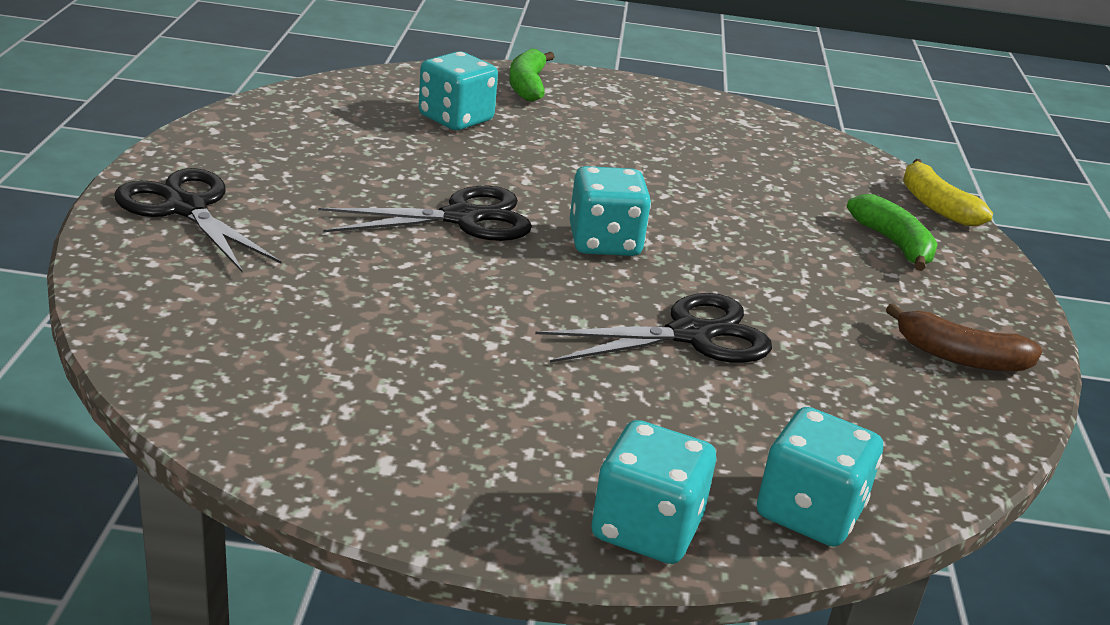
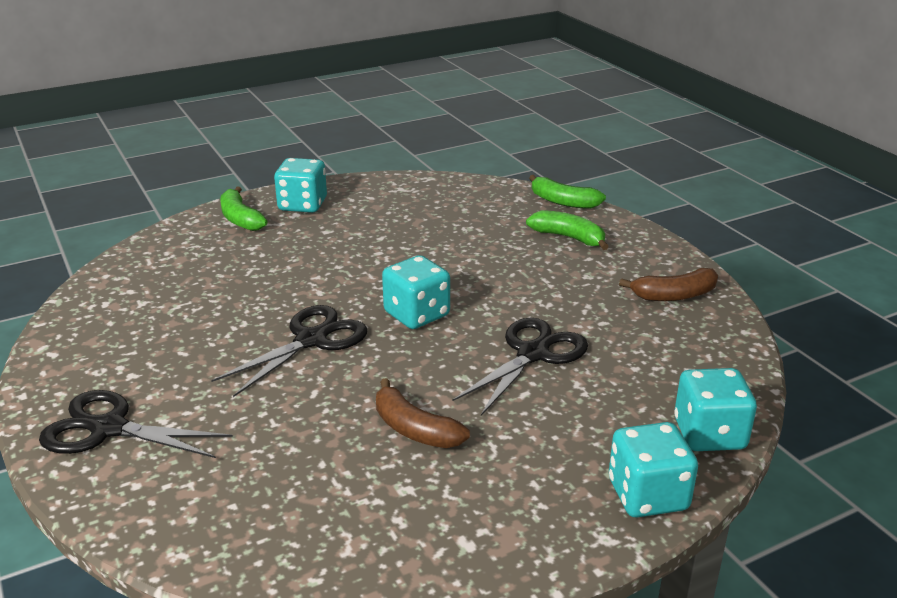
camera: 30 degrees left, 0 degrees up
turquoise dice [419,51,498,130] -> turquoise dice moved to [274,158,327,213]
yellow banana [903,159,993,226] -> green banana [529,175,606,209]
none -> brown banana [376,378,470,448]

